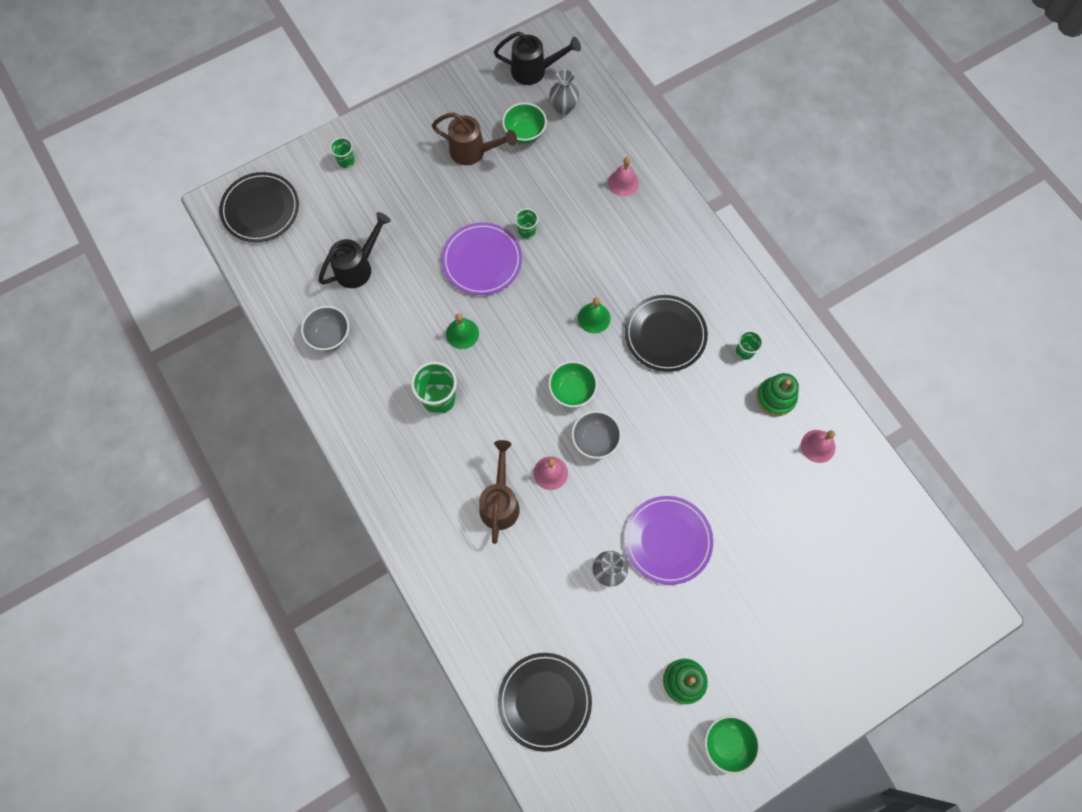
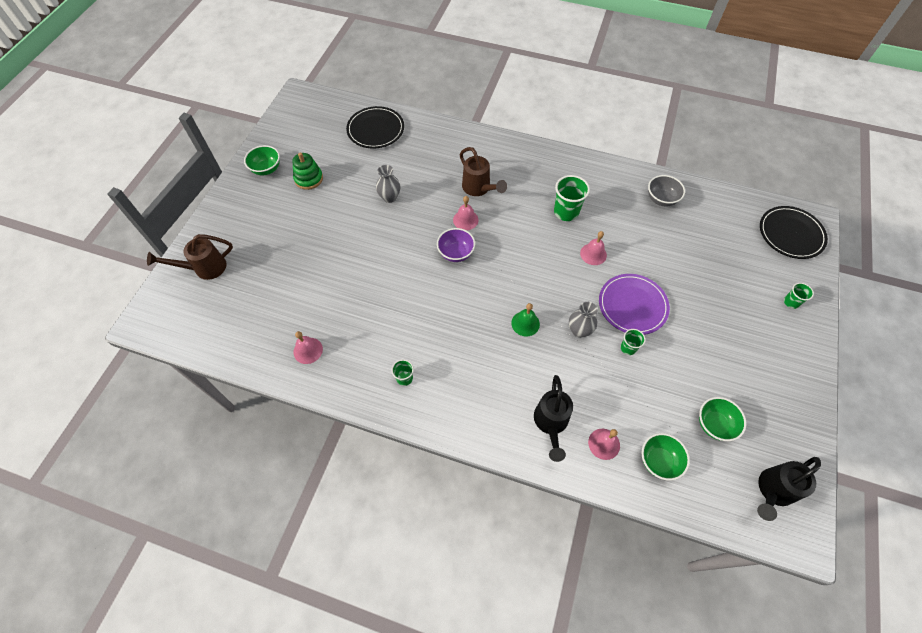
camera: 140 degrees right, 10 degrees down
black watering can [319,212,391,288] -> black watering can moved to [534,375,573,462]
brown watering can [432,112,517,165] -> brown watering can moved to [147,234,233,280]
green bell [446,313,479,349] -> pink bell [580,231,607,265]
green bowl [548,361,598,408] -> green bowl moved to [642,433,690,481]
grey vase [549,69,579,115] -> grey vase moved to [569,302,598,338]
grey bowl [571,411,622,459] -> purple bowl [437,228,475,262]
purple plate [624,496,713,585] -> none
black plate [625,295,708,372] -> none
green stacking toy [757,373,799,416] -> none

